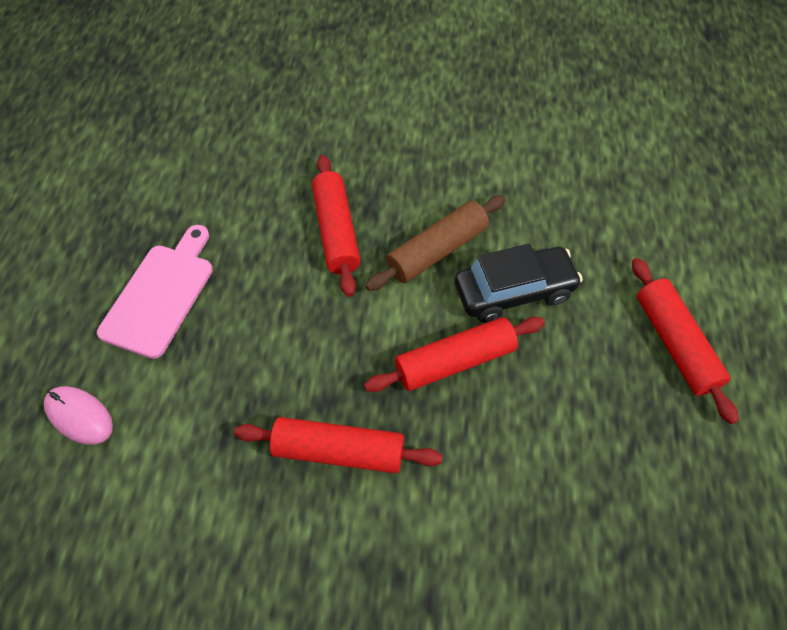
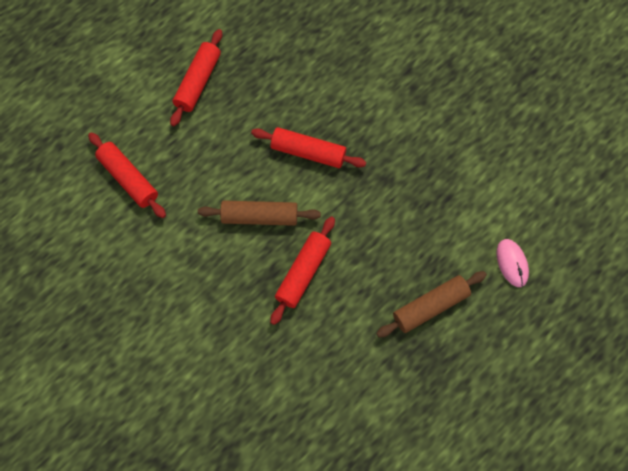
camera: 140 degrees left, 10 degrees up
pink cutting board [97,225,213,359] -> brown rolling pin [376,271,487,337]
red rolling pin [234,417,443,473] -> red rolling pin moved to [88,132,166,218]
black car [454,244,583,323] -> none

